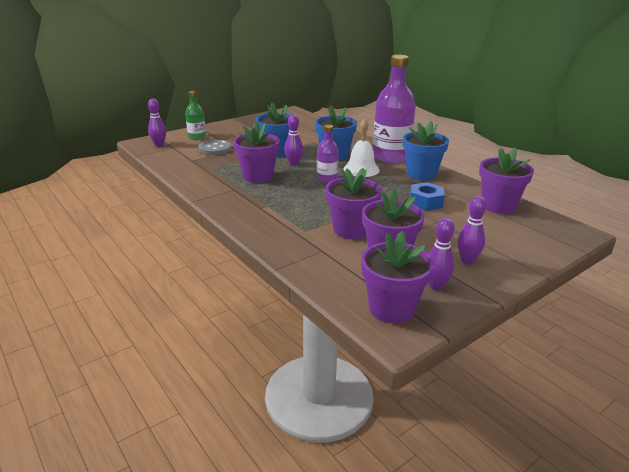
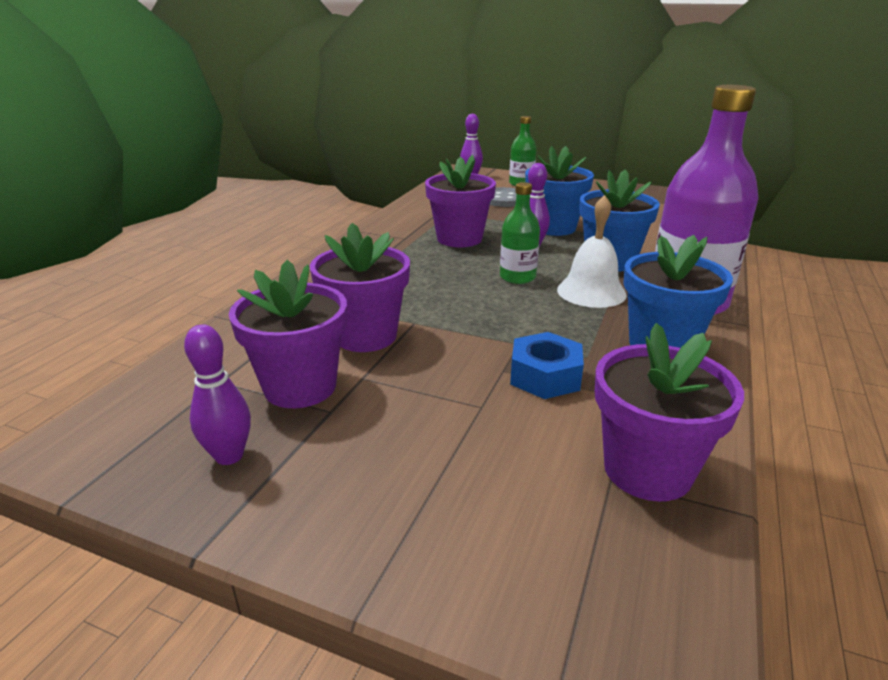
camera: 60 degrees right, 0 degrees up
purple bottle [317,125,339,182] -> green bottle [500,182,540,284]
purple flower pot [361,231,434,324] -> none
purple bowling pin [457,196,487,264] -> none

